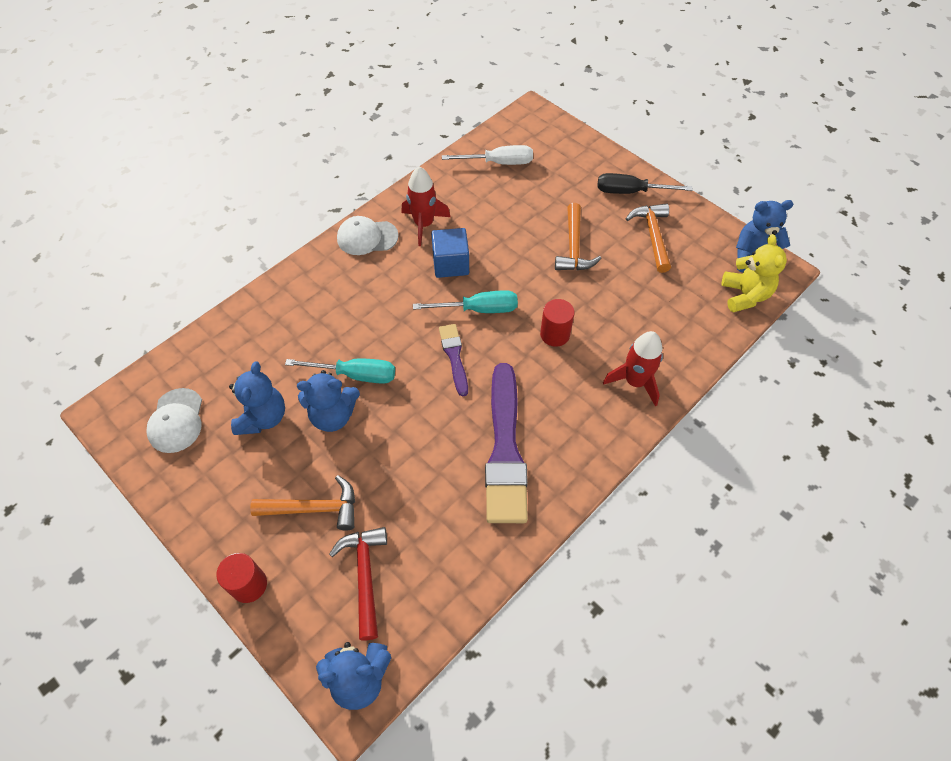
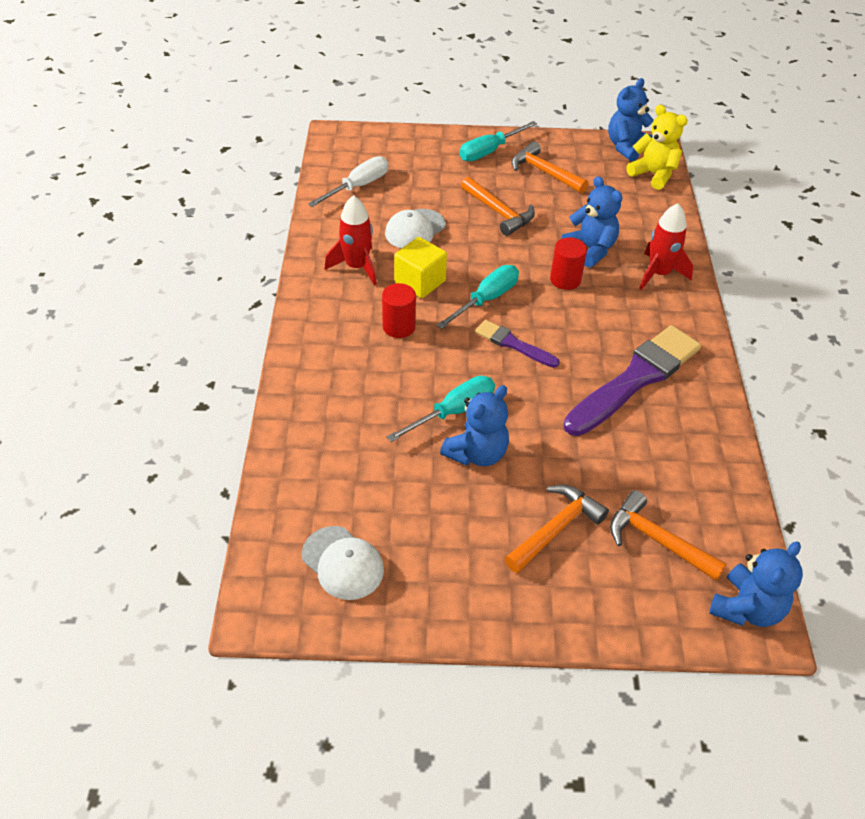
camera: 45 degrees left, 10 degrees down
red cylinder [216,553,267,603] -> red cylinder moved to [382,283,416,338]
blue teddy bear [229,361,285,435] -> blue teddy bear moved to [562,176,622,268]
red hammer [329,527,387,640] -> orange hammer [610,490,727,581]
white cap [337,216,399,255] -> white cap moved to [385,209,446,248]
blue cube [431,228,469,278] -> yellow cube [394,237,447,298]
purple brush [485,363,528,523] -> purple brush turned 90 degrees counterclockwise [563,325,701,436]
black screwdriver [597,173,693,194] -> turquoise screwdriver [459,121,537,161]

